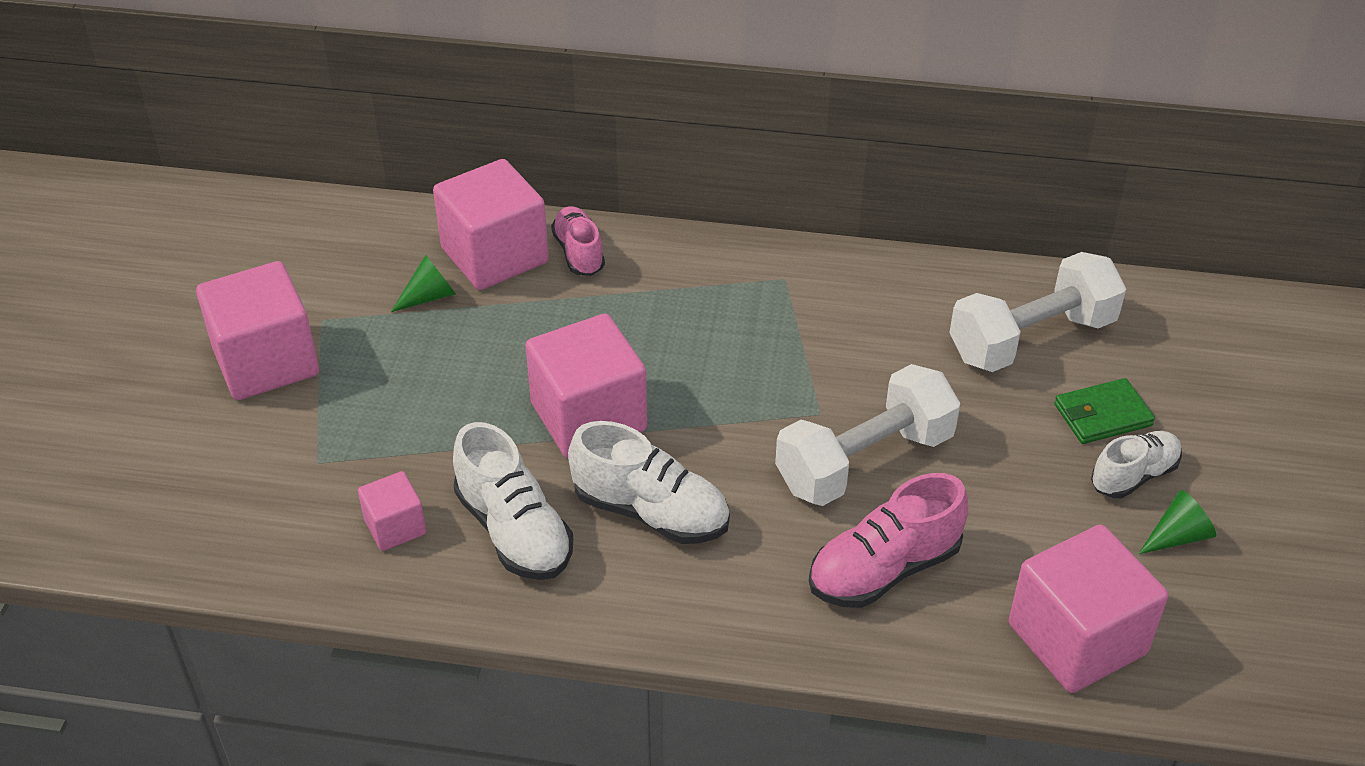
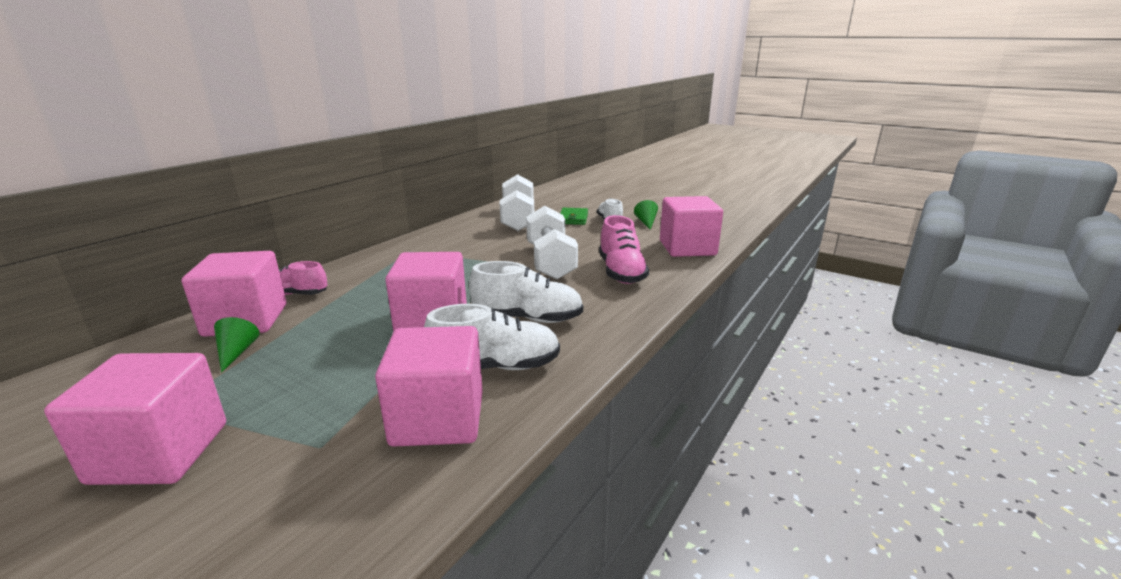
camera: 65 degrees left, 20 degrees down
pink cube [358,471,426,551] -> pink cube [375,326,483,447], size x1.95
white shoe [568,421,730,544] -> white shoe turned 45 degrees clockwise [469,261,583,323]

